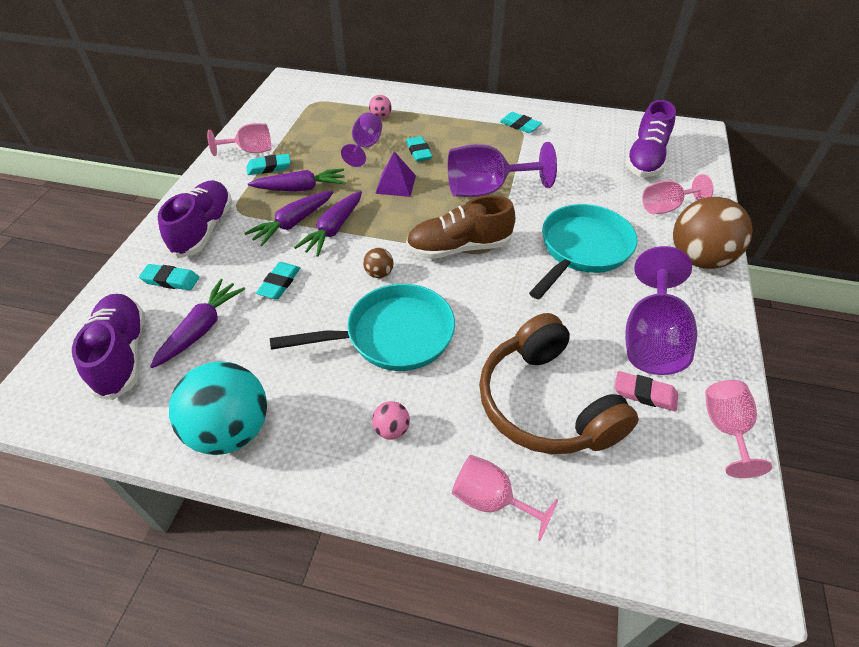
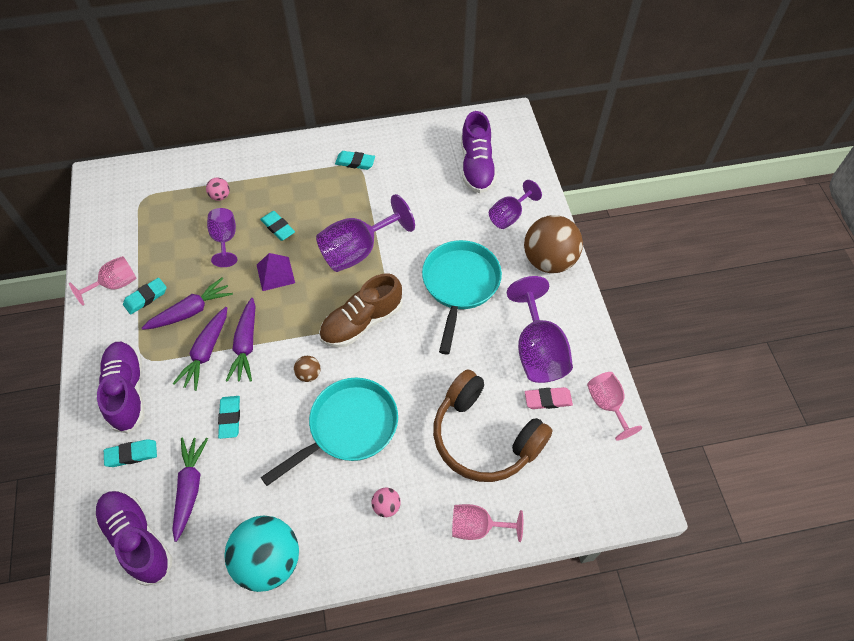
camera: 25 degrees left, 10 degrees up
pink goblet [642,174,714,214] -> purple goblet [489,180,542,229]

